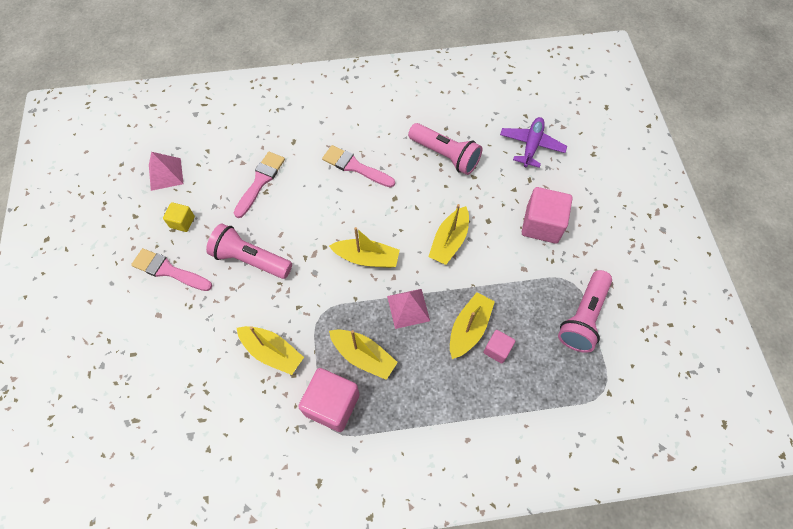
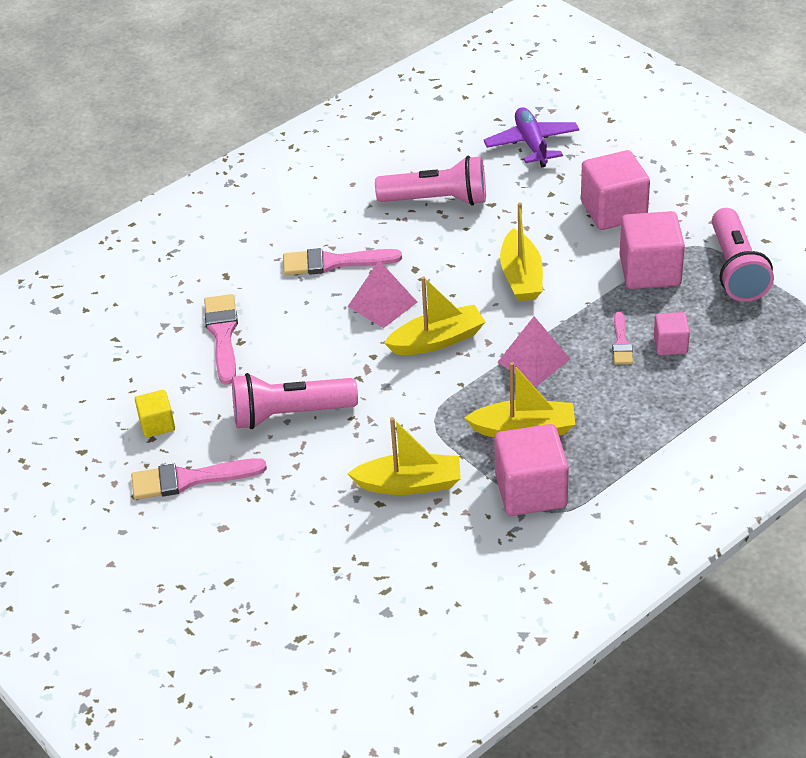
camera: 30 degrees left, 20 degrees down
pink pyramid [149,152,183,191] -> pink pyramid moved to [348,260,417,328]
yellow boat [450,292,495,359] -> pink brush [612,312,633,364]
none -> pink cube [619,211,685,289]

